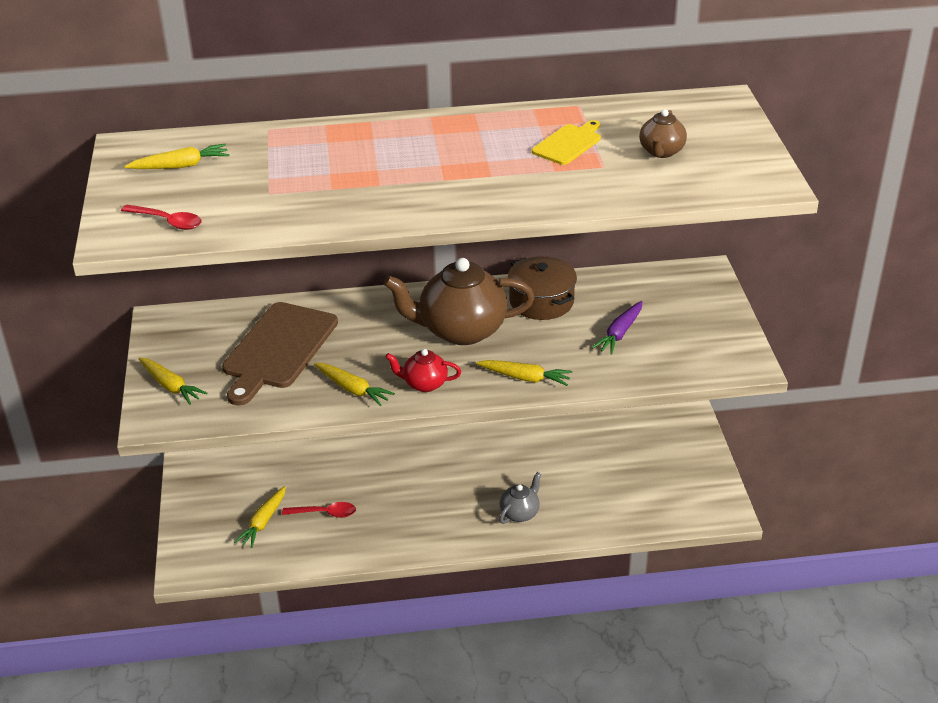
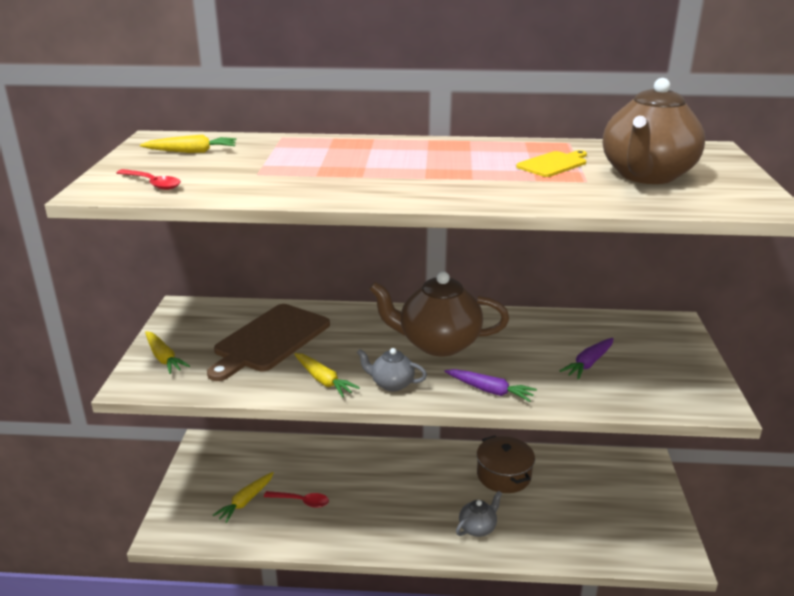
camera: 10 degrees right, 10 degrees down
red teapot [386,349,461,392] -> grey teapot [357,348,427,391]
yellow carrot [476,360,572,386] -> purple carrot [444,369,537,402]
brown pot [508,256,577,320] -> brown pot moved to [477,436,535,493]
brown teapot [639,109,687,158] -> brown teapot [603,78,705,184], size x2.05

